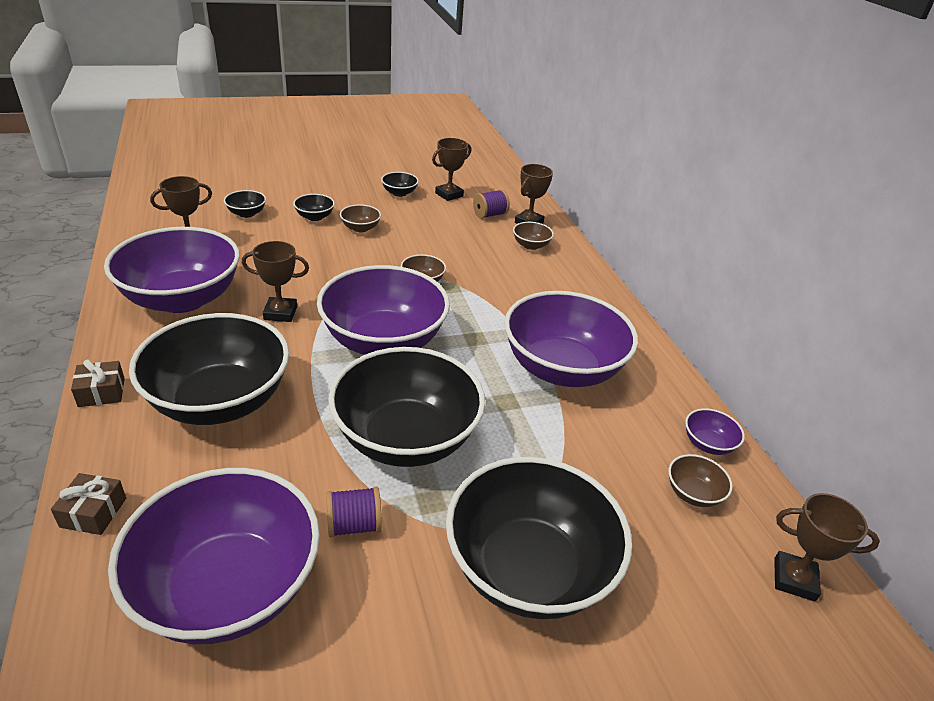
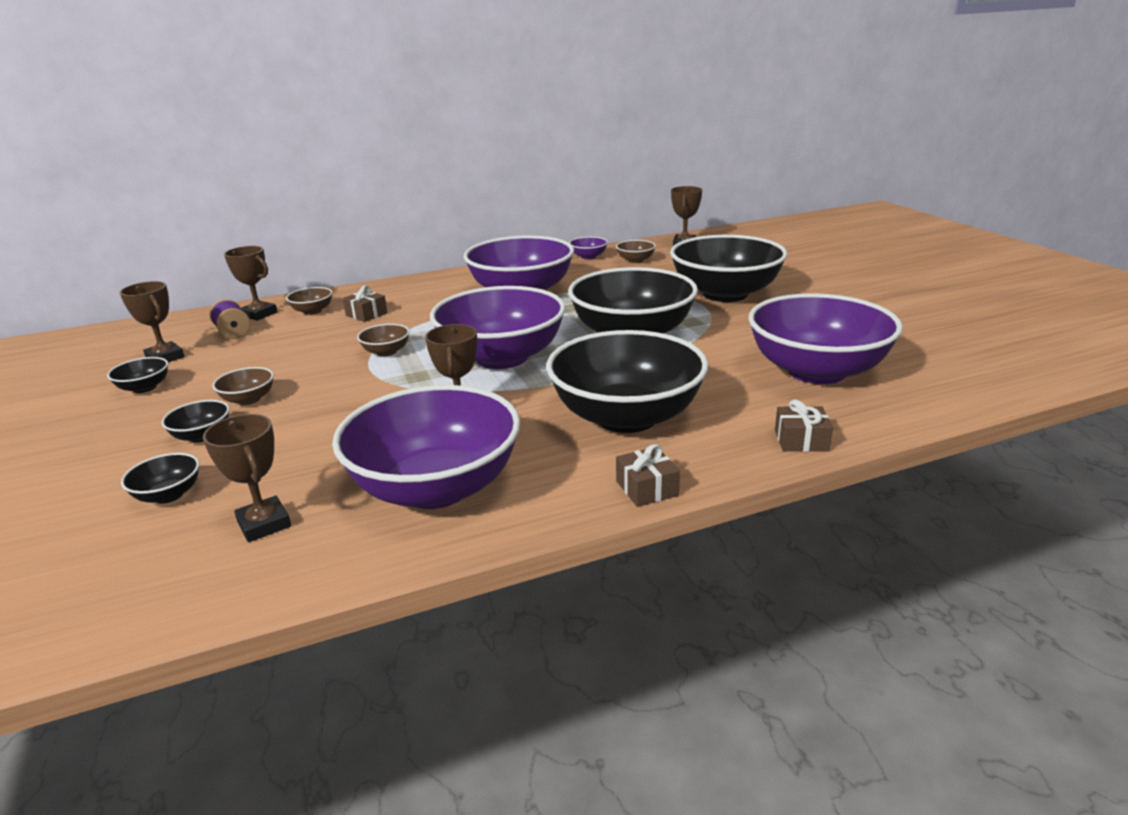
camera: 90 degrees left, 10 degrees down
purple spool [326,487,382,537] -> none
none -> brown gift [343,285,388,322]

